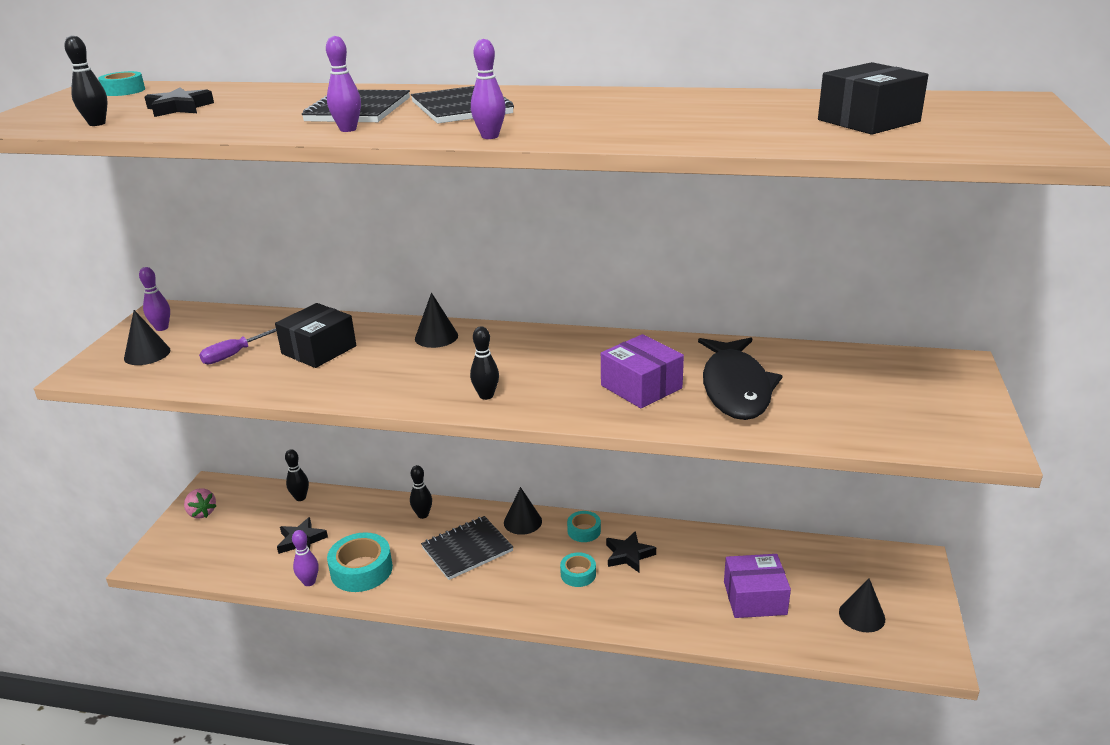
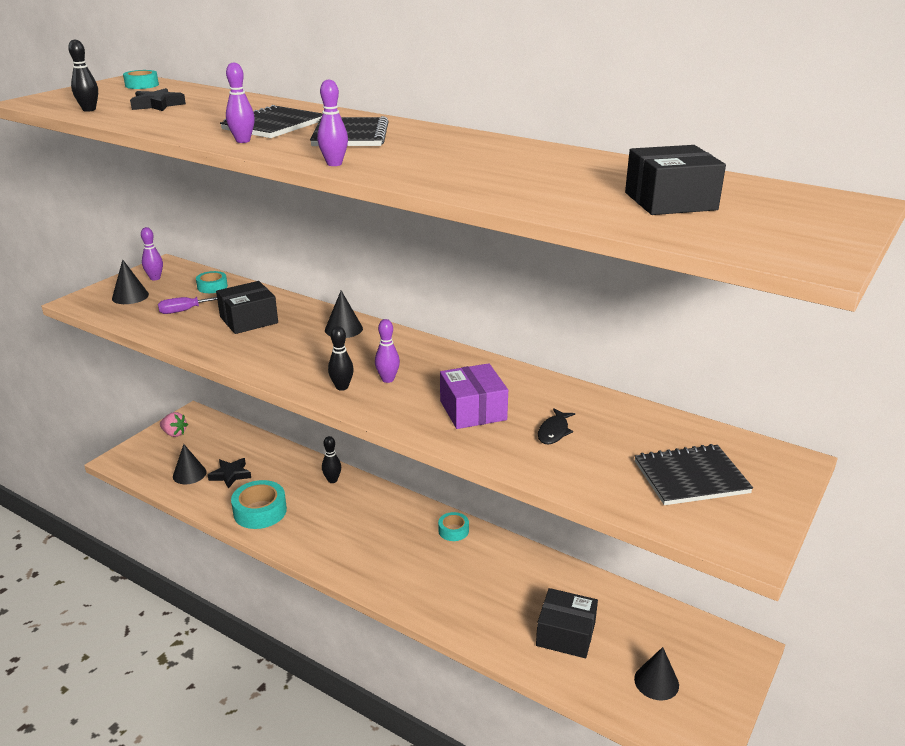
camera: 20 degrees right, 0 degrees up
pink strawberry [184,488,216,518] -> pink strawberry turned 45 degrees counterclockwise [160,412,188,437]
black bowling pin [285,449,309,501] -> none
purple bowling pin [292,530,319,586] -> purple bowling pin moved to [375,319,400,383]
black notebook [421,516,513,580] -> black notebook moved to [635,444,753,505]
black cone [504,487,542,535] -> black cone moved to [173,444,206,484]
turquoise tape [560,552,596,587] -> turquoise tape moved to [196,271,228,293]
black star [606,531,656,573] -> none
black fish [698,337,783,420] -> black fish [538,408,575,444], size x0.43
purple box [724,554,791,618] -> black box [536,588,598,658]

